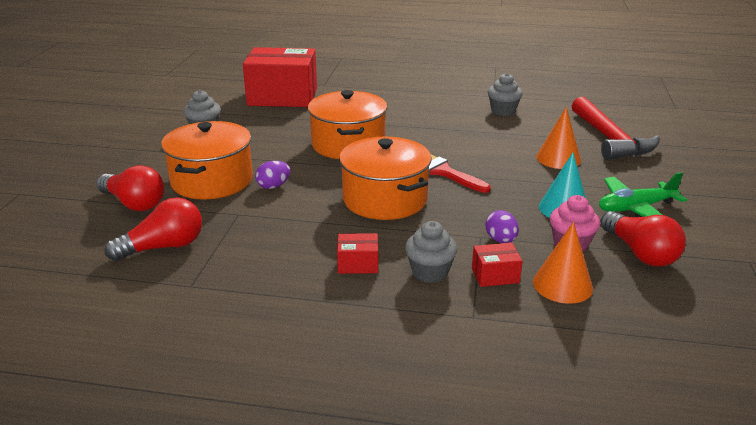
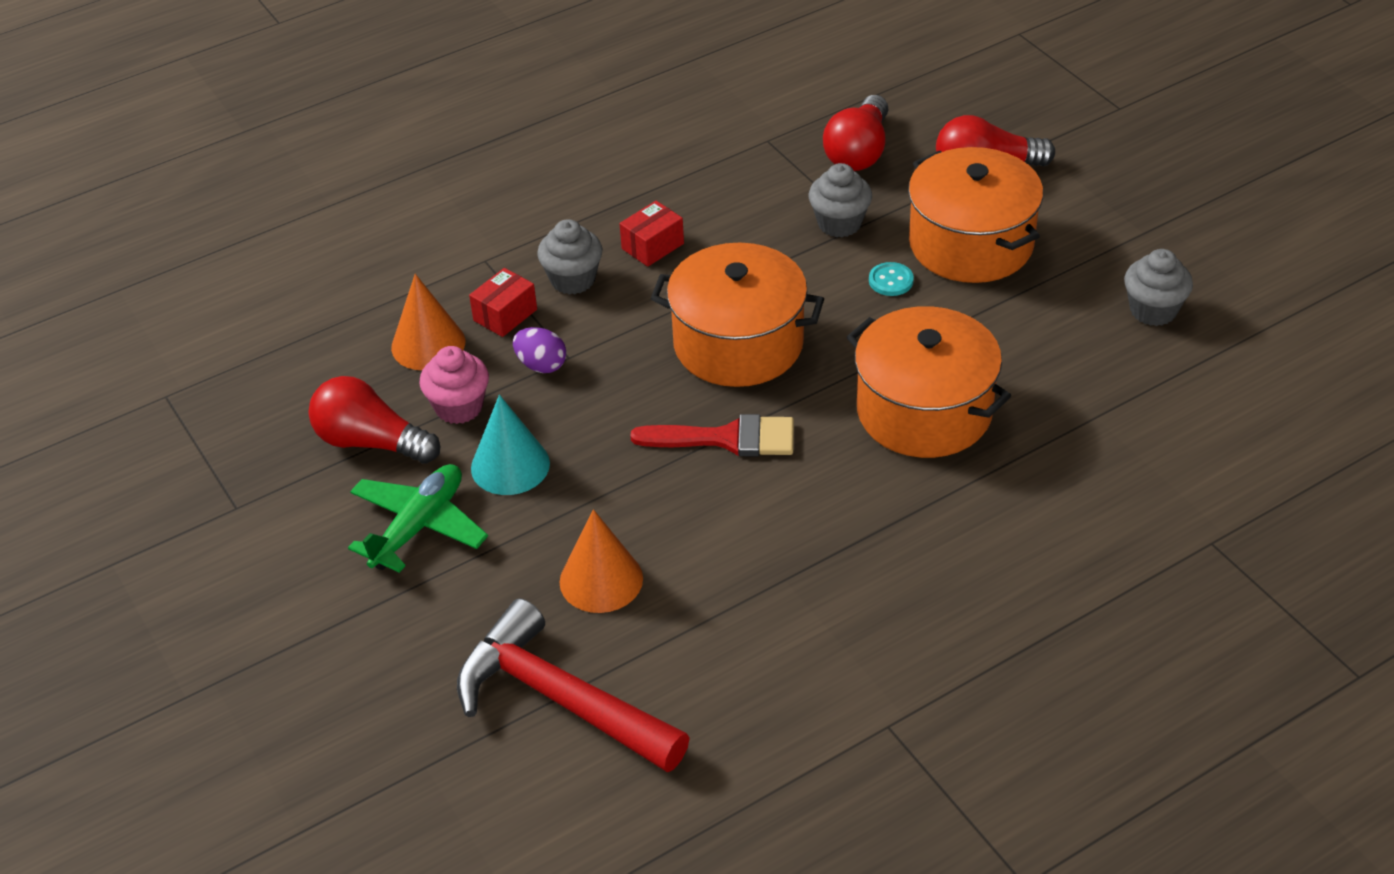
camera: 140 degrees right, 15 degrees up
red box [243,47,317,107] -> none
purple egg [255,161,291,189] -> turquoise button [869,262,914,296]
grey cupcake [488,73,523,116] -> grey cupcake moved to [809,163,872,237]

